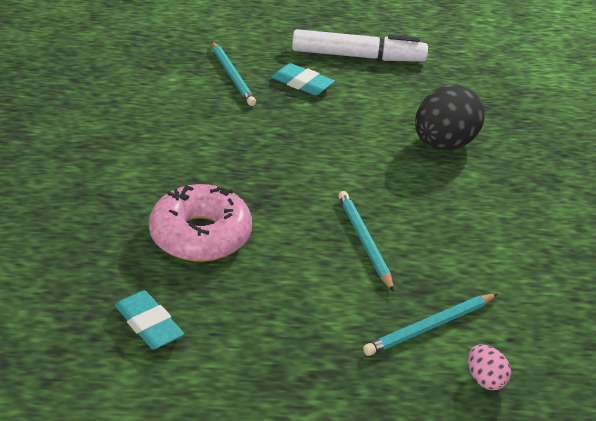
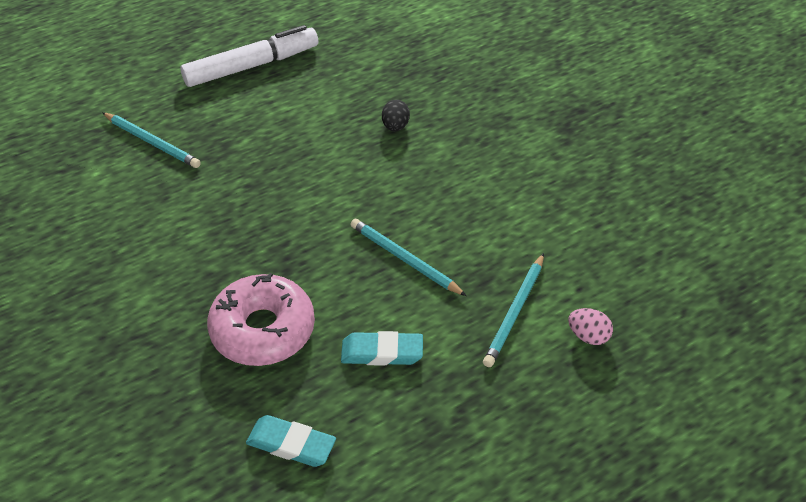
camera: 30 degrees left, 10 degrees up
turquoise eraser [272,63,335,95] -> turquoise eraser moved to [341,331,423,366]
black egg [415,84,485,150] -> black egg [382,100,410,131], size x0.46

